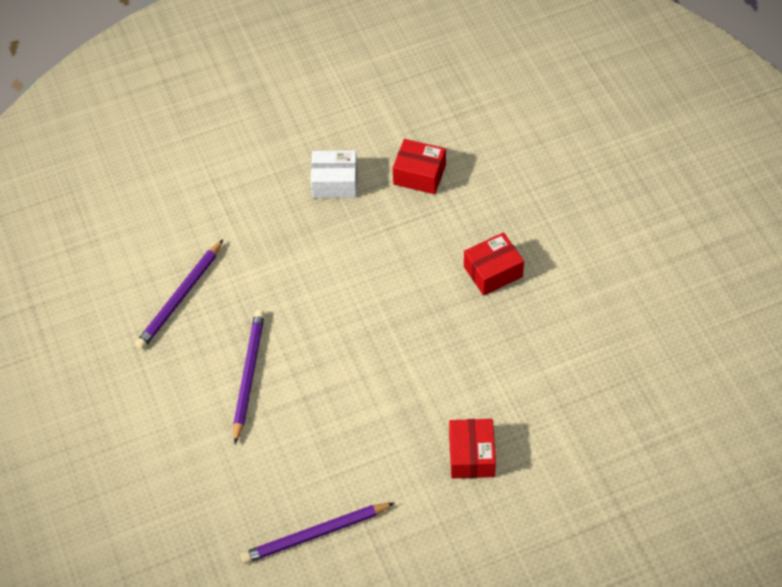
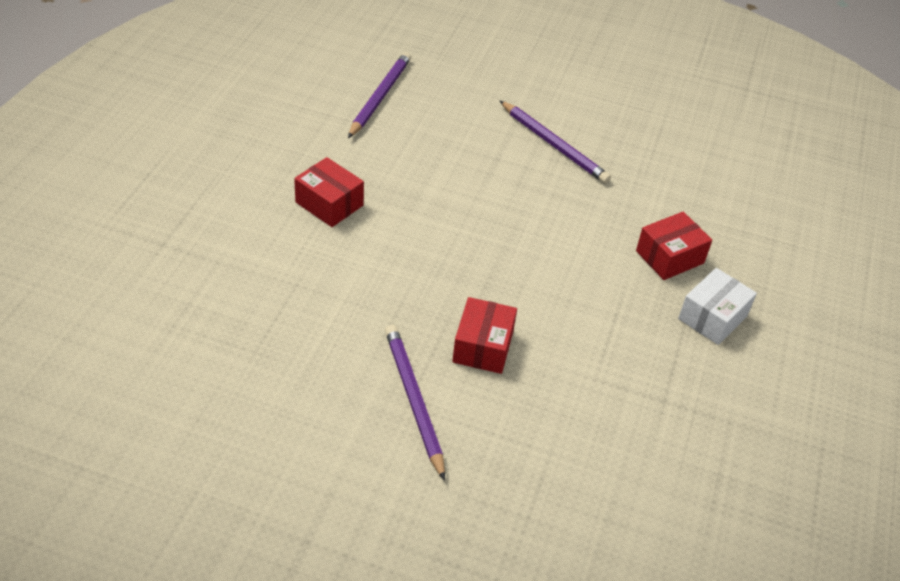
camera: 125 degrees right, 10 degrees down
purple pencil [135,240,223,350] -> purple pencil moved to [385,325,445,481]
red box [393,139,446,194] -> red box moved to [636,212,712,280]

